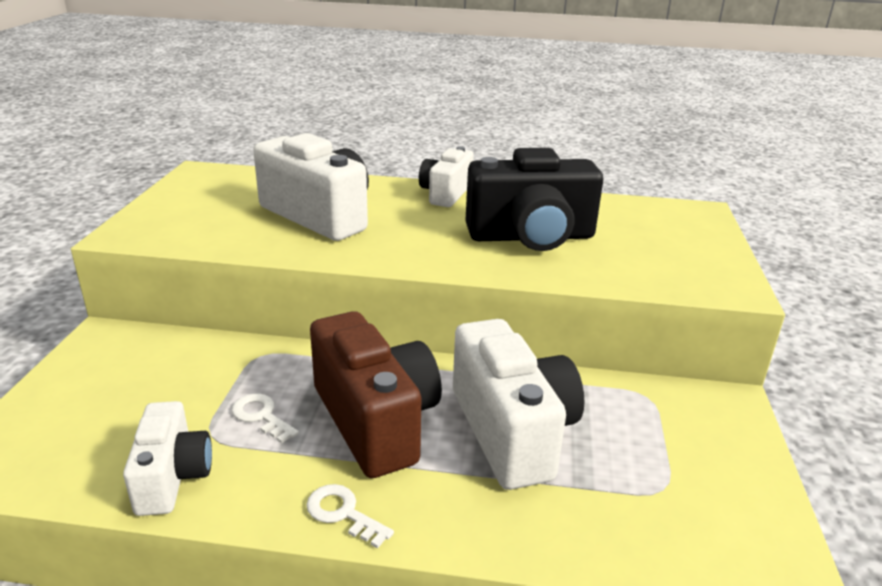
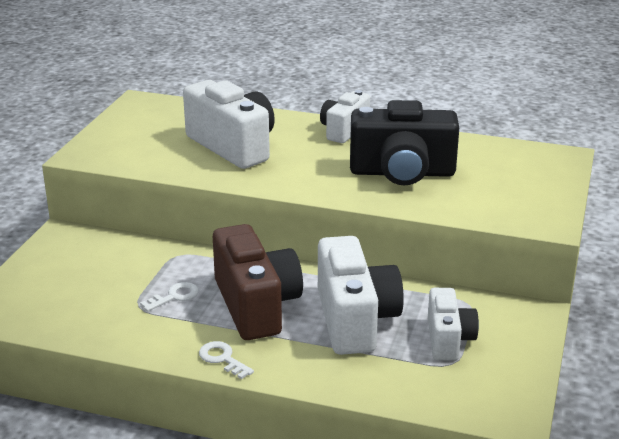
camera: 10 degrees right, 0 degrees up
white camera [123,401,212,516] -> white camera moved to [428,288,479,360]
white key [232,394,299,443] -> white key turned 90 degrees clockwise [140,282,199,312]

